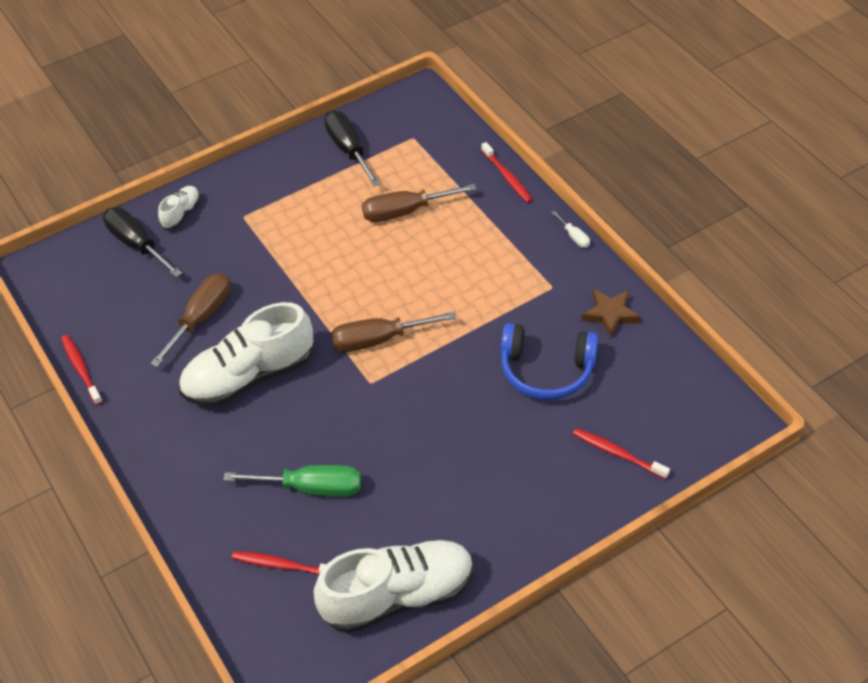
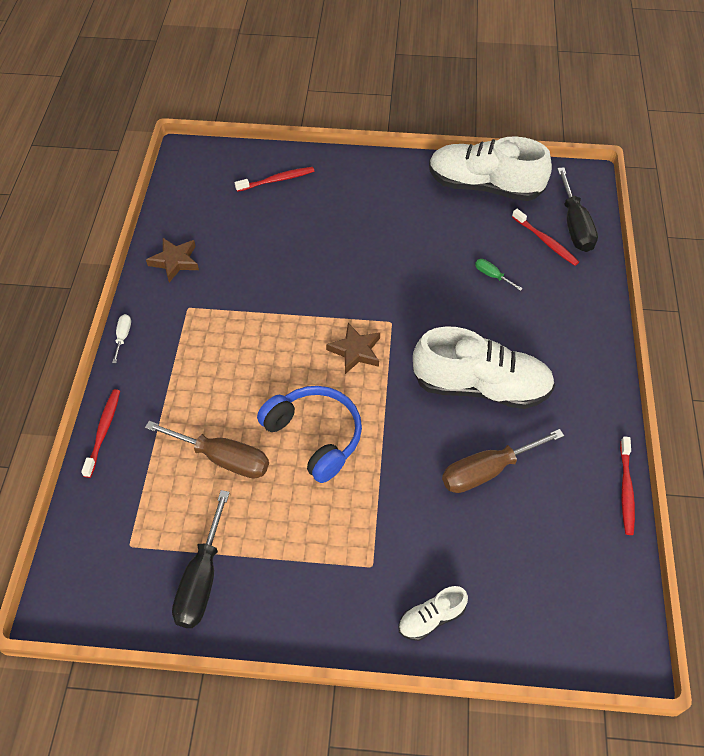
camera: 145 degrees left, 5 degrees up
black screwdriver [103,207,182,277] -> black screwdriver moved to [557,167,598,252]
green screwdriver [223,465,361,497] -> green screwdriver [475,259,523,291], size x0.48
brown screwdriver [331,312,456,352] -> brown star [326,323,380,374]
blue headphones [501,323,598,400] -> blue headphones moved to [257,386,362,483]
red toothbrush [573,428,670,479] -> red toothbrush turned 90 degrees counterclockwise [235,167,314,192]

